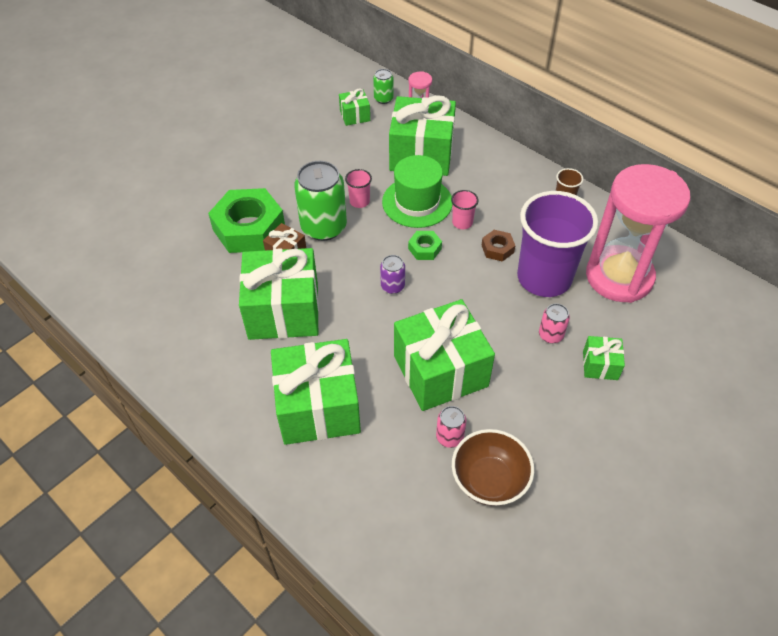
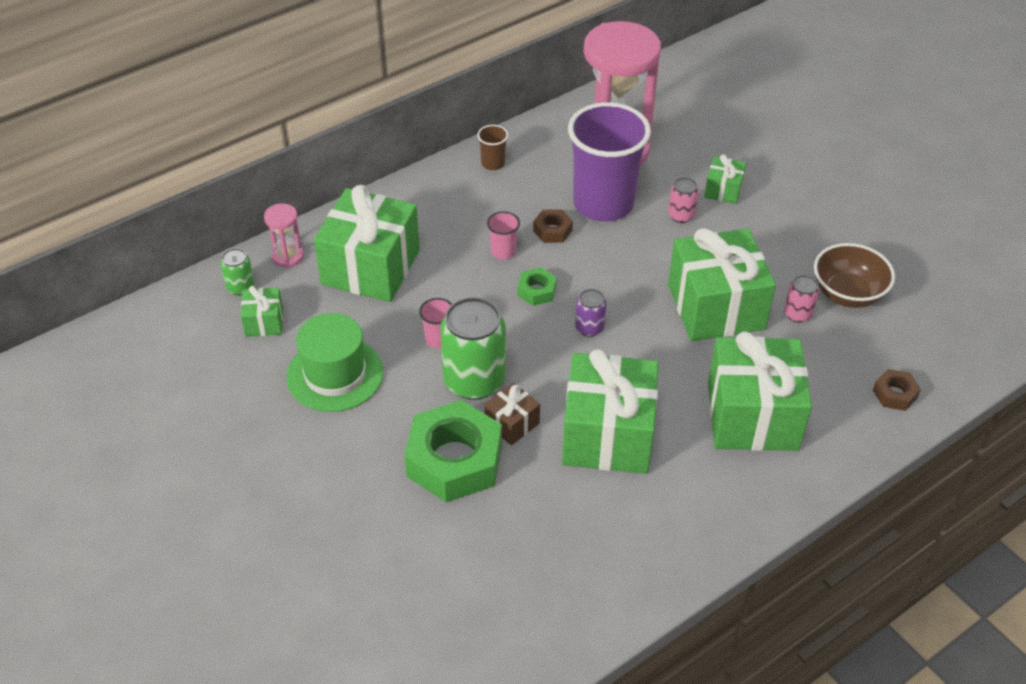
camera: 80 degrees left, 5 degrees down
green hat [382,155,452,228] -> green hat moved to [286,313,383,412]
none -> brown nut [873,369,921,411]

